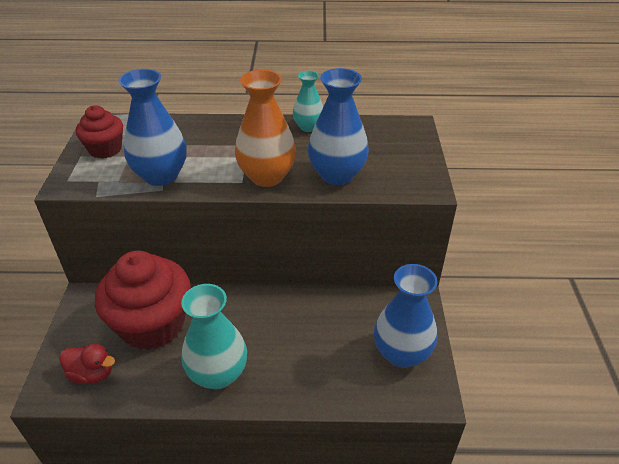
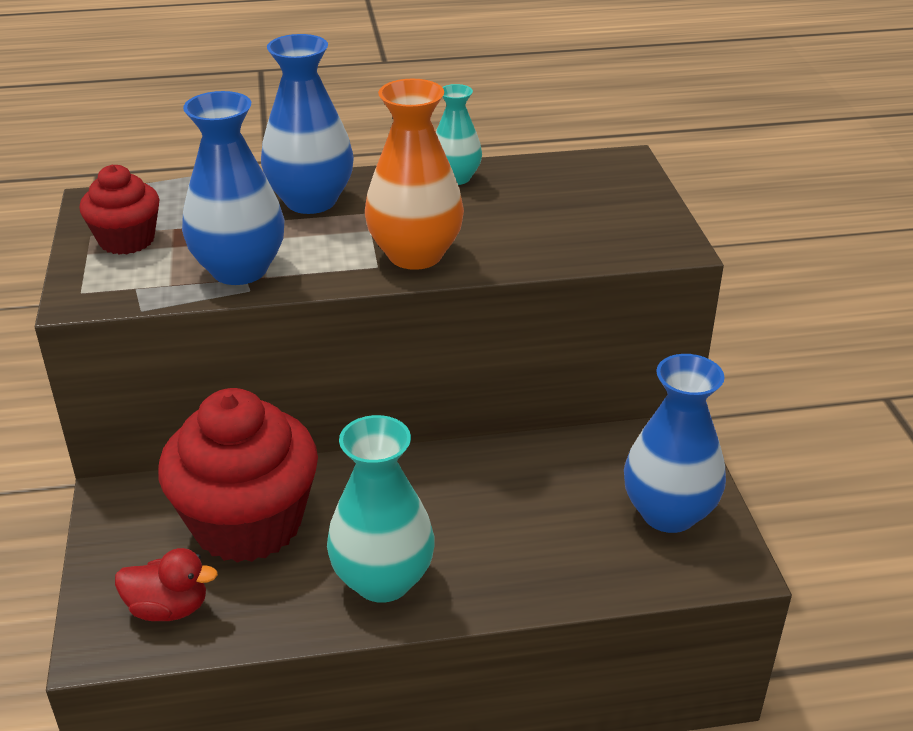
camera: 10 degrees left, 5 degrees down
blue vase [308,68,369,185] -> blue vase moved to [261,34,354,214]

